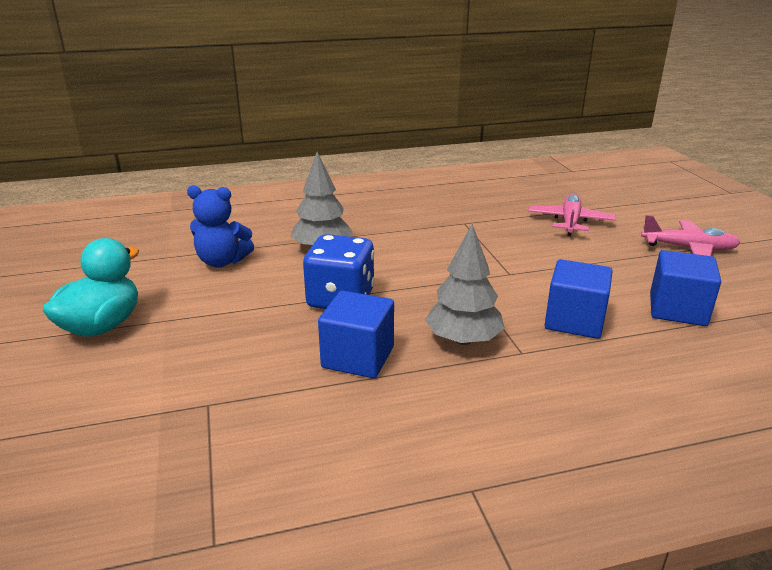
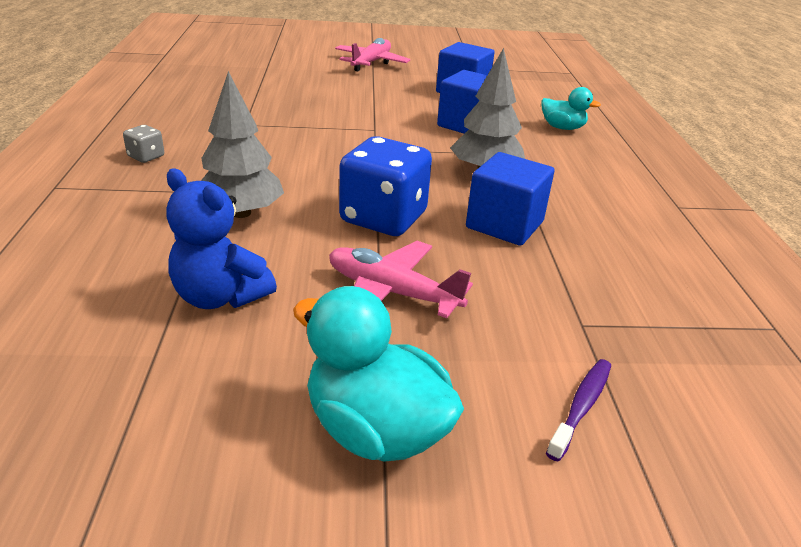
camera: 80 degrees left, 5 degrees up
blue teddy bear [187,185,254,267] -> blue teddy bear turned 105 degrees clockwise [166,169,277,309]
pink plane [528,194,616,236] -> pink plane moved to [329,241,473,318]
none -> grey dice [123,125,164,163]
none -> turquoise duck [541,87,601,130]
none -> purple toothbrush [546,359,611,461]

